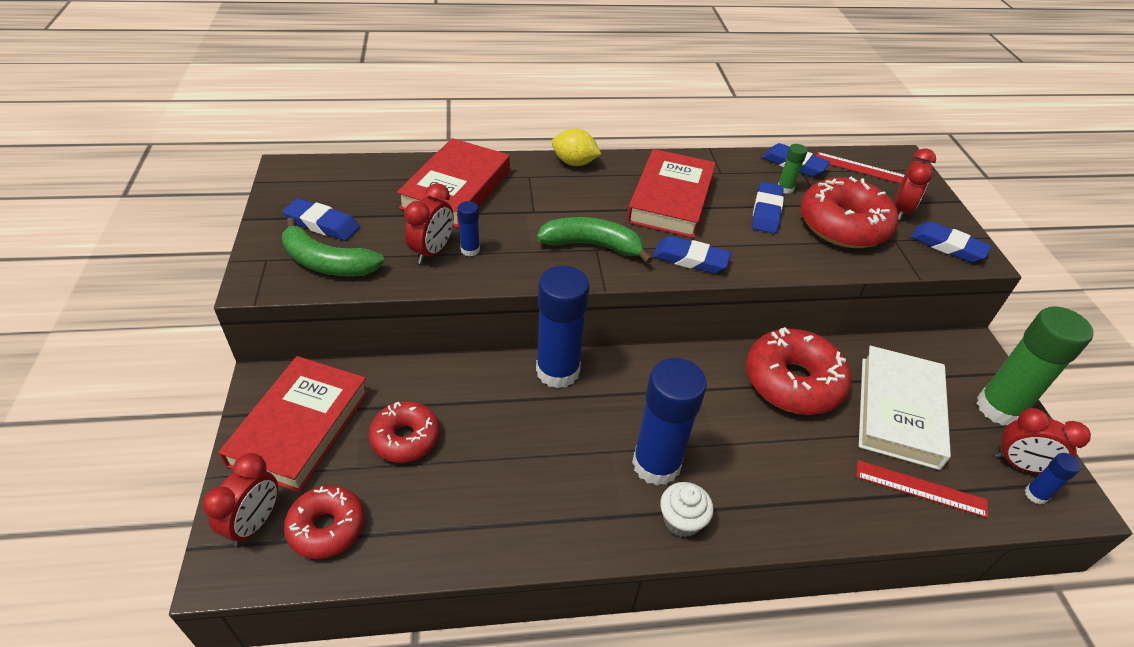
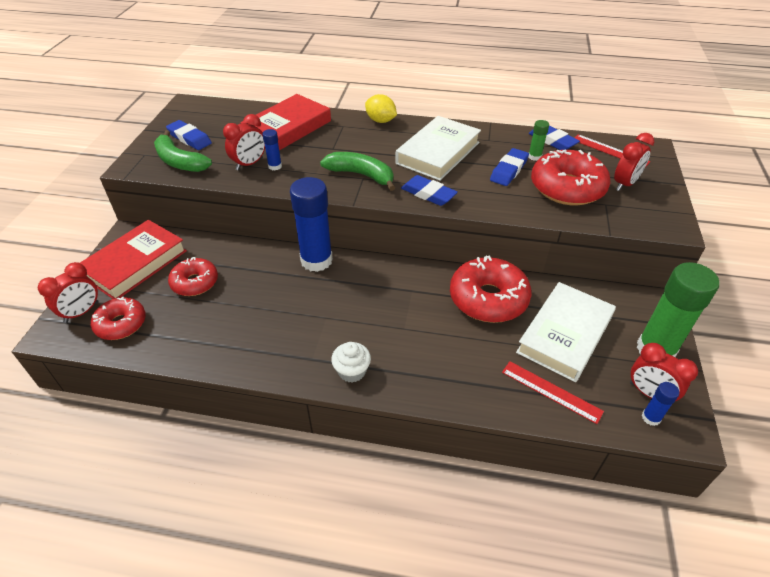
camera: 20 degrees right, 0 degrees up
red book [627,149,716,238] -> white book [395,116,481,181]
blue glue stick [632,358,707,486] -> none
blue eraser [911,221,992,262] -> none

